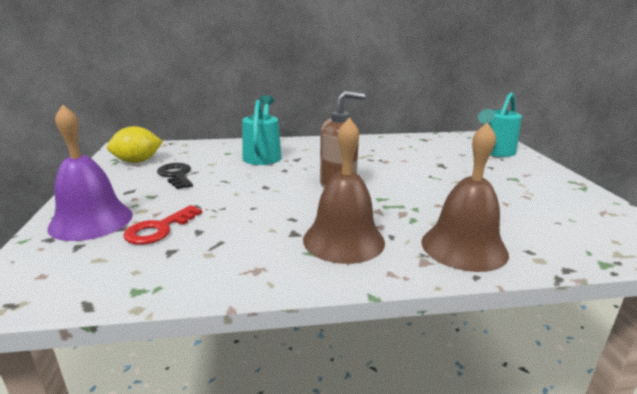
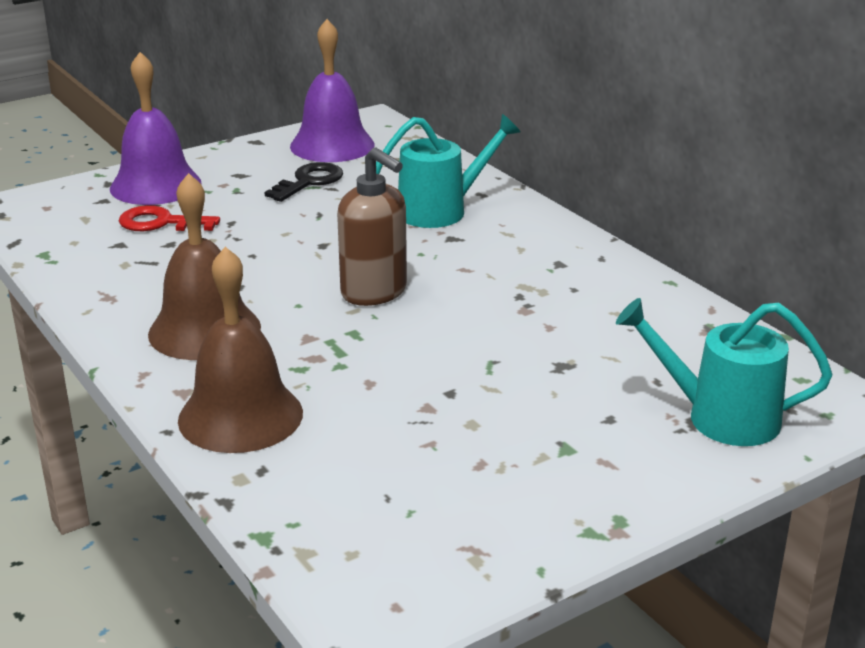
camera: 65 degrees right, 5 degrees up
yellow lemon [107,126,163,163] -> purple bell [290,19,374,162]

